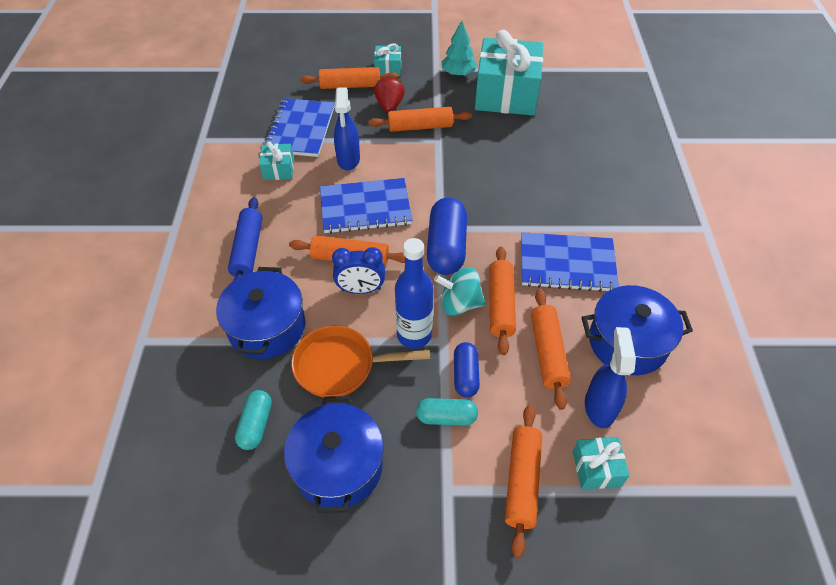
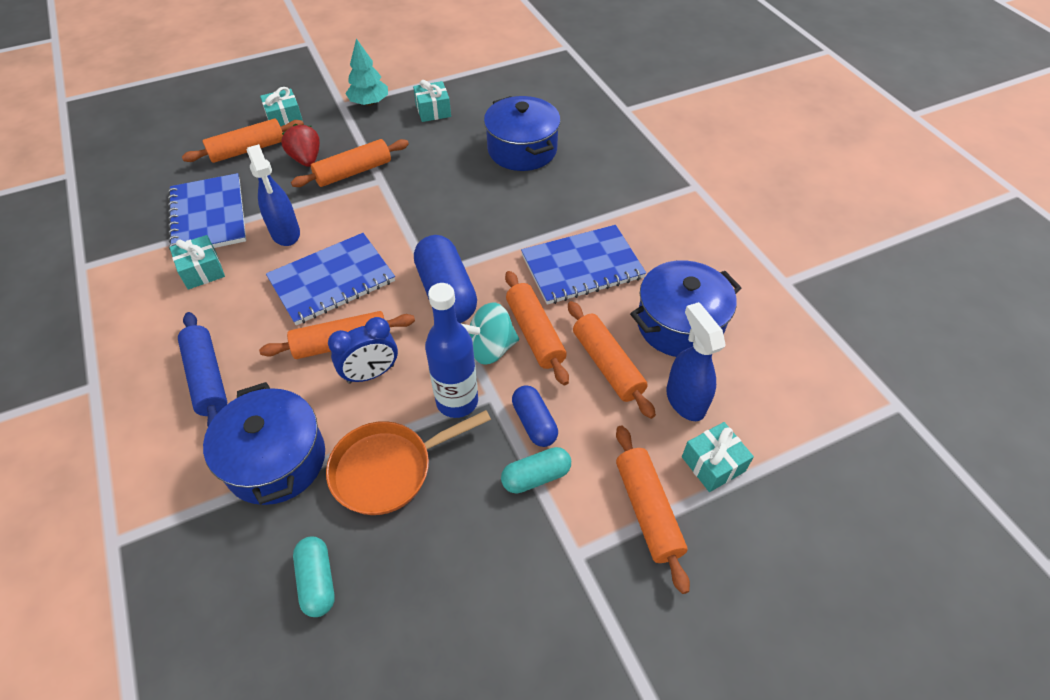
camera: 25 degrees left, 0 degrees up
blue pot [284,396,384,513] -> blue pot moved to [484,96,561,171]
turquoise gift [475,30,543,116] -> turquoise gift [413,80,451,122], size x0.44

